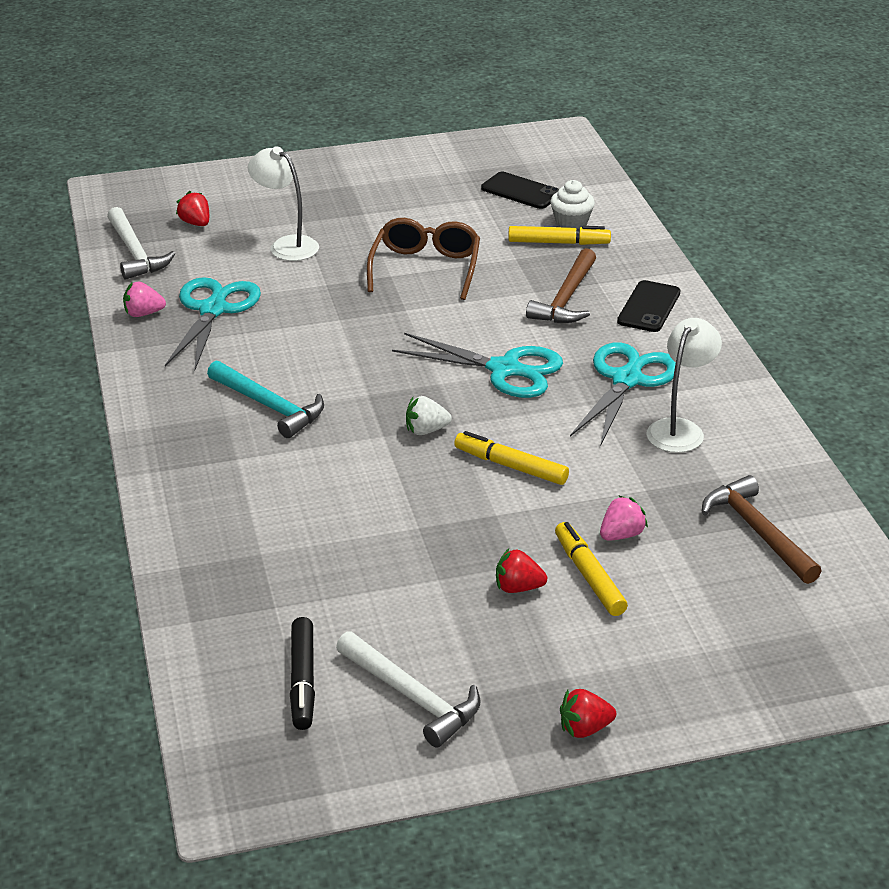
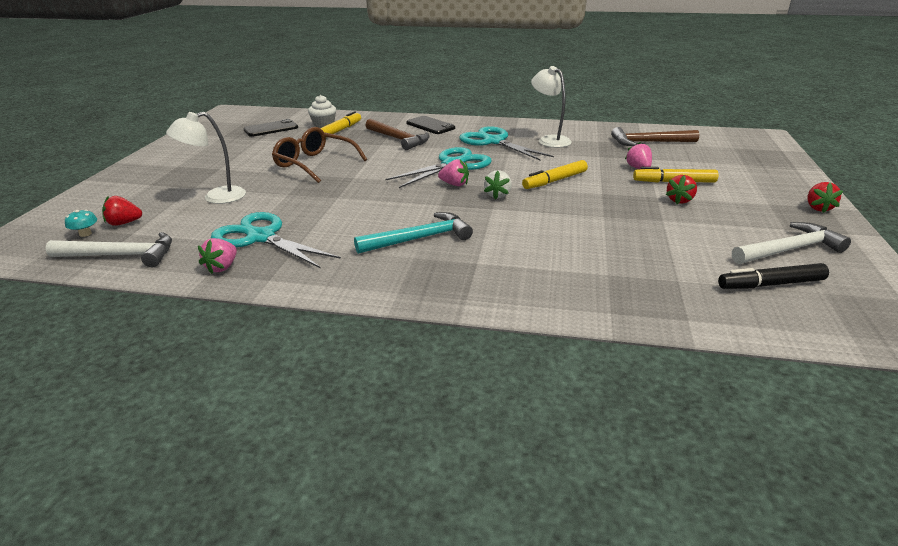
camera: 65 degrees left, 5 degrees down
black marker [290,617,315,730] -> black marker turned 150 degrees clockwise [718,263,829,289]
none -> turquoise mushroom [65,210,97,237]
none -> pink strawberry [438,159,469,186]

